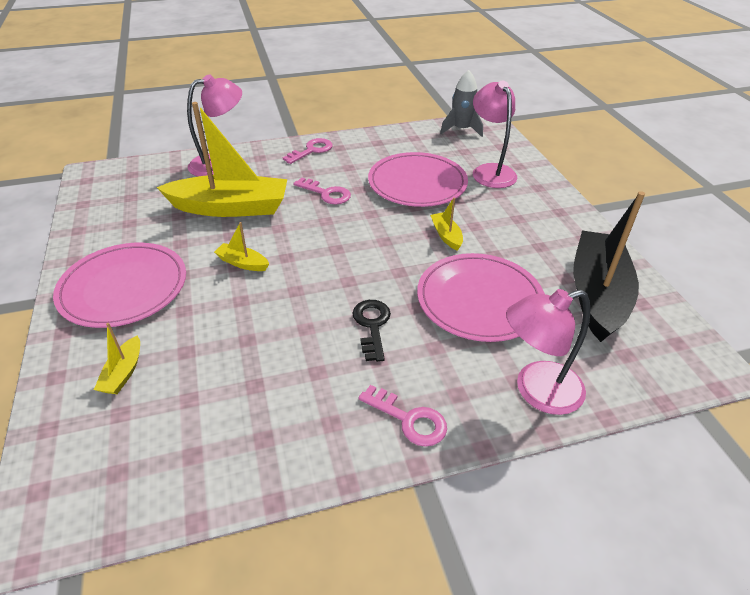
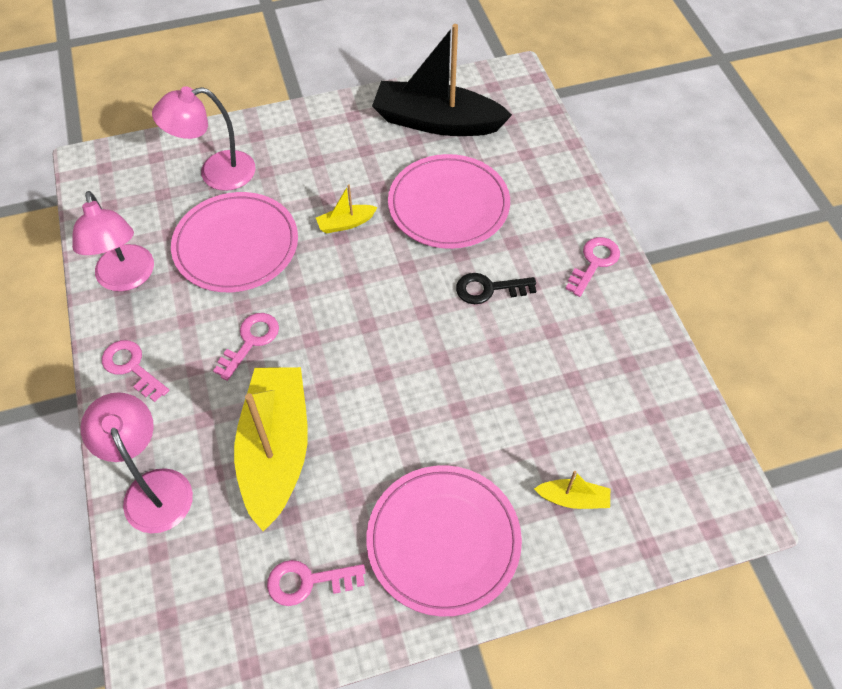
camera: 90 degrees left, 15 degrees up
yellow boat [214,222,269,271] -> none
grey rocket [440,70,483,137] -> none
pink lamp [506,289,591,415] -> pink lamp moved to [72,191,154,291]
none -> pink key [267,560,366,606]

